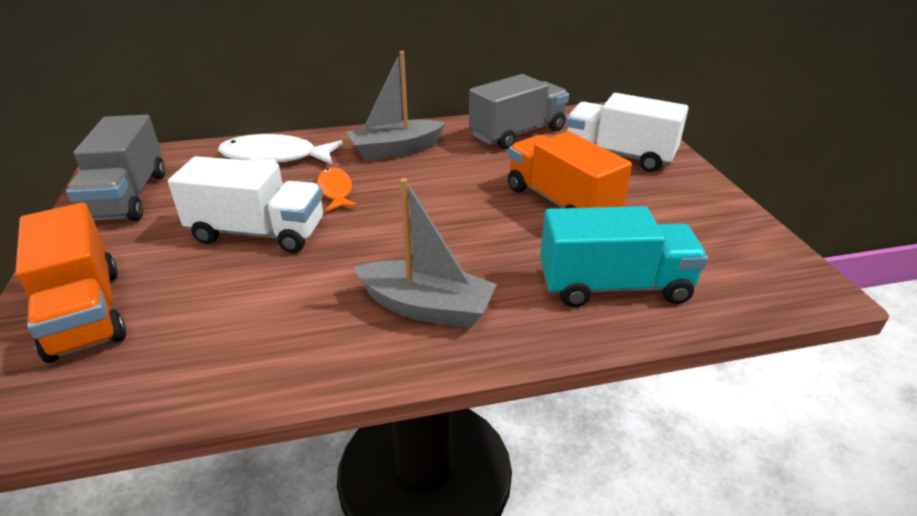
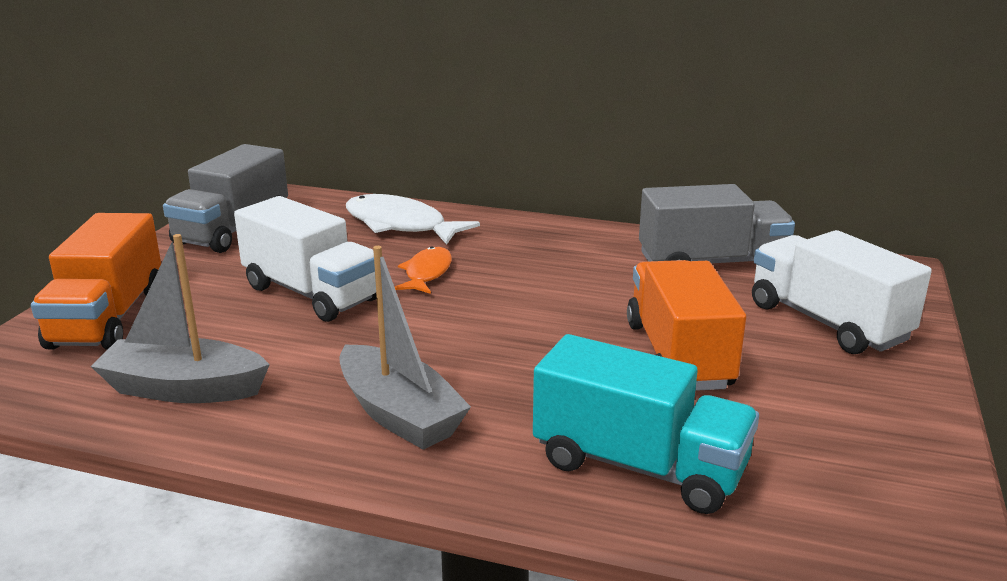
camera: 30 degrees right, 10 degrees down
grey boat [347,51,446,161] -> grey boat moved to [90,234,270,403]

